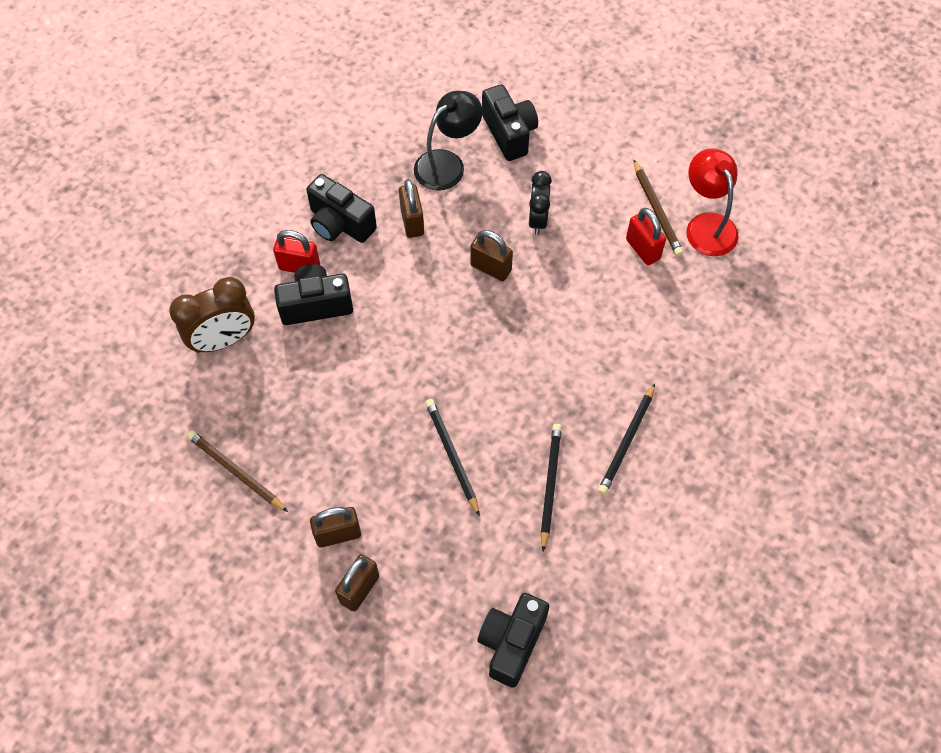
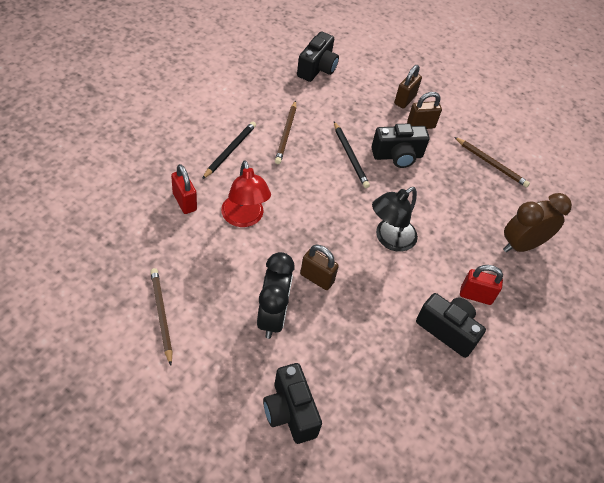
camera: 175 degrees right, 10 degrees down
black camera [274,264,353,325] -> black camera moved to [371,124,429,168]
brown padlock [399,179,424,238] -> none
black lamp [414,91,482,191] -> black lamp moved to [372,187,418,252]
black clock [528,171,552,235] -> black clock [257,252,295,339], size x1.52
black pencil [540,424,562,552] -> brown pencil [275,101,296,164]
red padlock [626,208,666,265] -> red padlock moved to [171,164,197,214]
red lamp [687,148,739,256] -> red lamp moved to [221,160,271,227]

